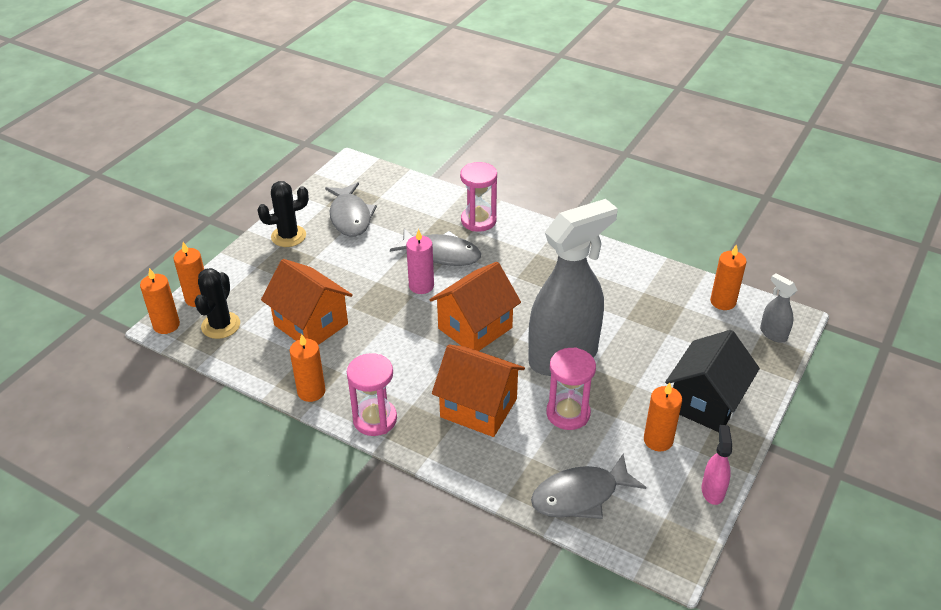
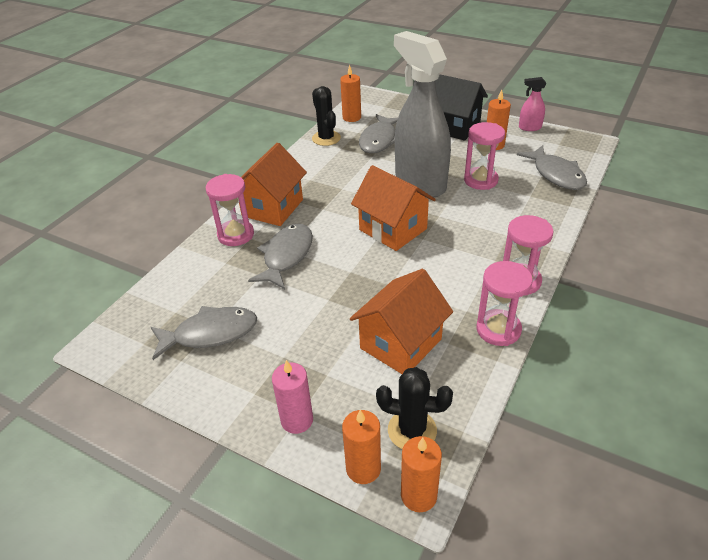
camera: 90 degrees left, 0 degrees up
black cactus [257,181,309,247] -> black cactus moved to [312,86,341,146]
orange candle [290,334,326,402] -> pink hourglass [476,261,533,346]
pink candle [406,229,434,294] -> pink candle moved to [272,360,313,434]
orange house [432,345,525,437] -> orange house moved to [239,143,307,226]
grey spray bottle [760,273,798,343] -> none
none -> grey fish [359,114,398,153]

